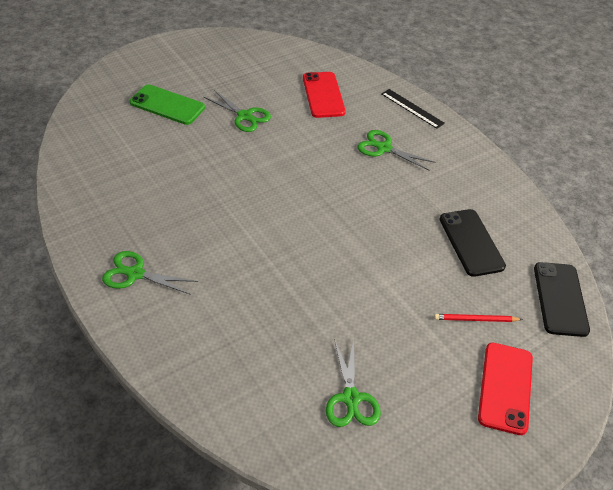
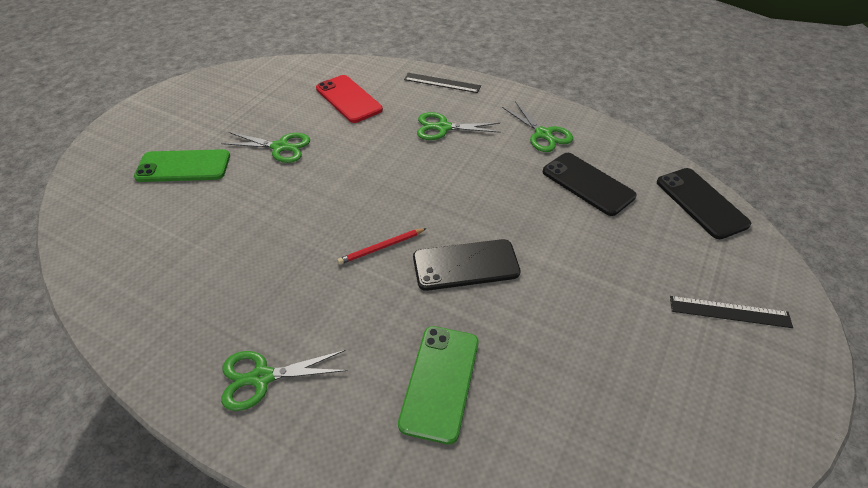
camera: 25 degrees left, 0 degrees up
green scissors [326,338,381,427] -> green scissors moved to [502,101,573,152]
red pencil [434,314,523,322] -> red pencil moved to [337,228,427,265]
red phone [478,343,533,435] -> black ruler [670,296,793,328]
none -> green phone [398,326,478,445]
none -> black phone [413,239,521,291]

